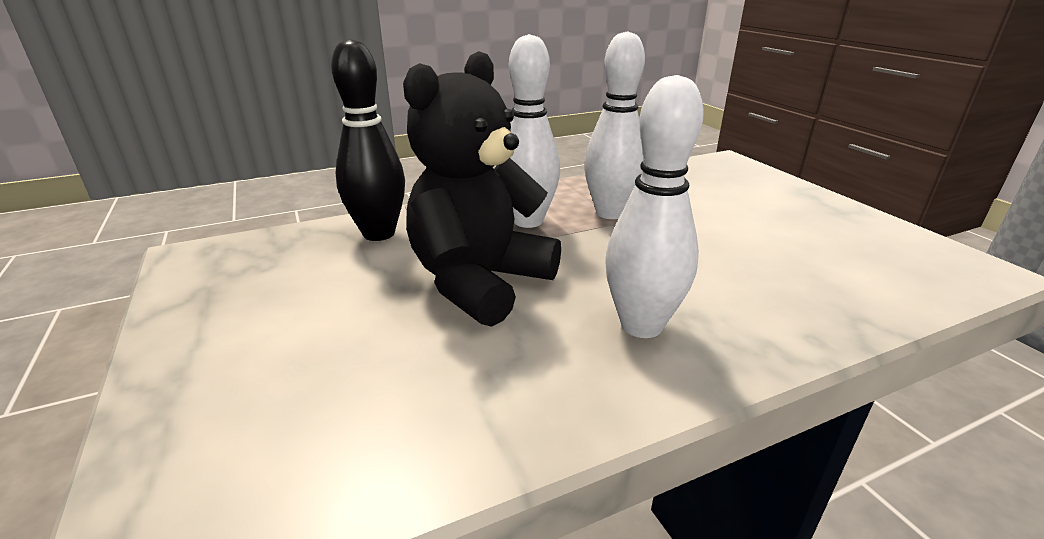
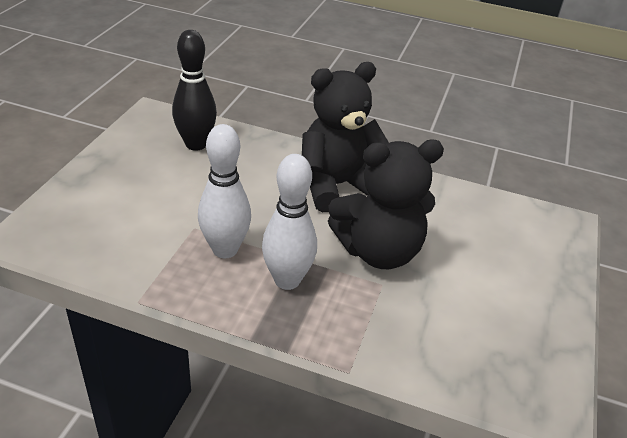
camera: 140 degrees left, 10 degrees up
black bowling pin [331,39,405,241] -> black bowling pin moved to [172,30,217,151]
white bowling pin [605,75,704,338] -> black teddy bear [302,62,389,212]

